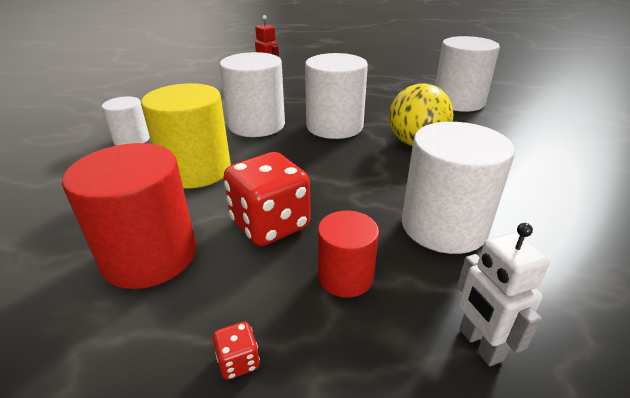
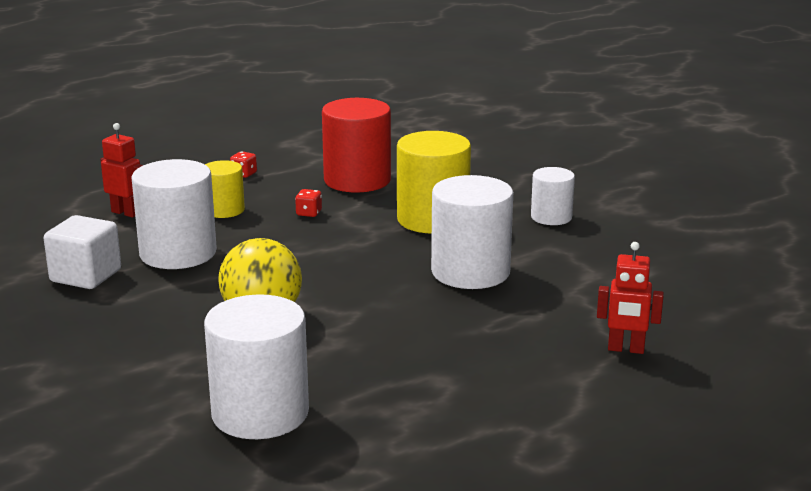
camera: 140 degrees right, 10 degrees down
red dice [224,152,311,246] -> red dice [295,189,322,217], size x0.40
white cylinder [305,53,368,139] -> none
red cylinder [318,211,379,298] -> yellow cylinder [205,160,245,218]
white robot [457,223,550,366] -> red robot [100,123,143,218]
none -> white cube [44,215,121,289]

